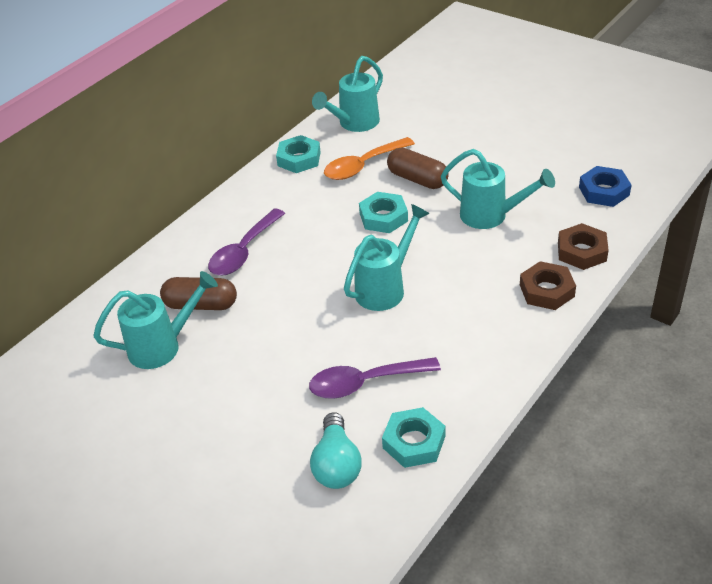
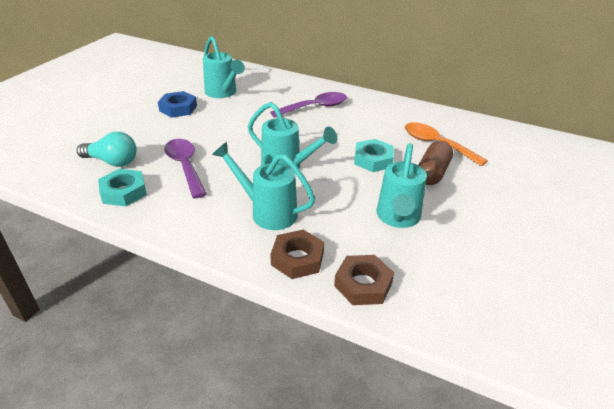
camera: 75 degrees right, 5 degrees down
brown capsule [160,277,237,310] -> none
purple spoon [208,209,285,276] -> purple spoon turned 135 degrees clockwise [270,92,347,118]
turquoise nut [276,135,321,173] -> none
turquoise light bulb [310,412,362,489] -> turquoise light bulb turned 150 degrees counterclockwise [77,132,137,167]
turquoise watering can [312,56,383,132] -> turquoise watering can moved to [212,142,315,230]
blue nut [579,166,631,207] -> blue nut moved to [158,91,197,118]

